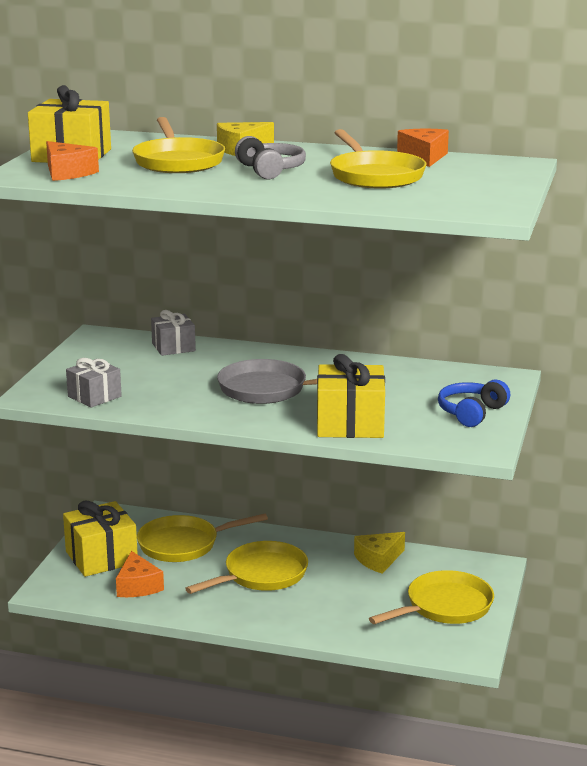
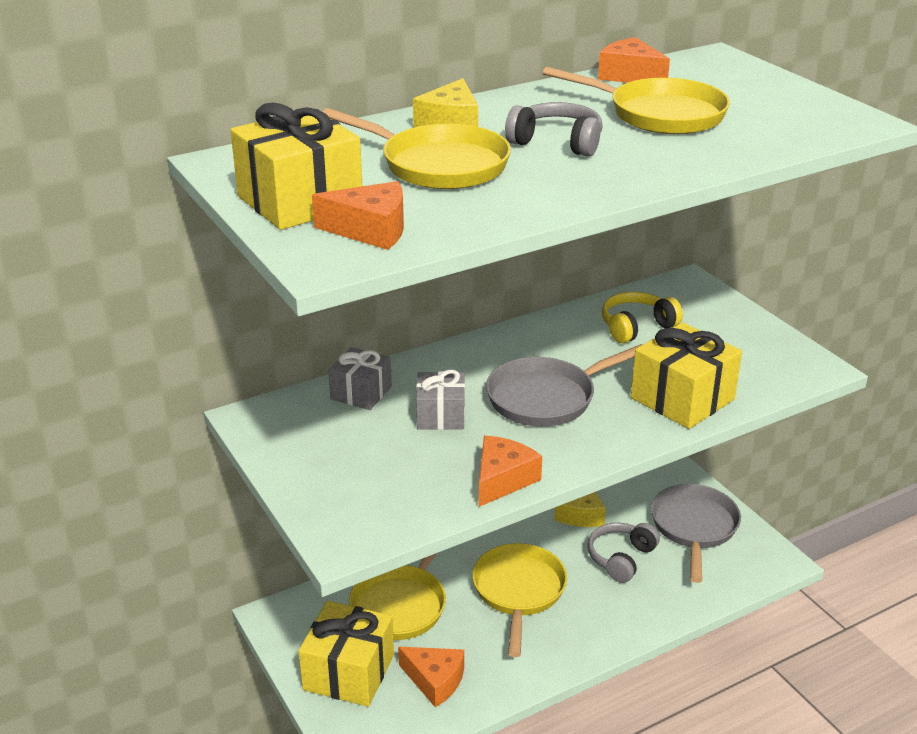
camera: 45 degrees left, 10 degrees up
grey gift [66,358,122,408] -> grey gift moved to [416,370,465,430]
yellow pan [369,570,494,624] -> grey pan [651,484,741,583]
blue headphones [438,380,510,427] -> none
none -> orange cheese [479,435,542,507]
none -> grey headphones [588,523,660,583]
none -> yellow headphones [602,292,683,343]

